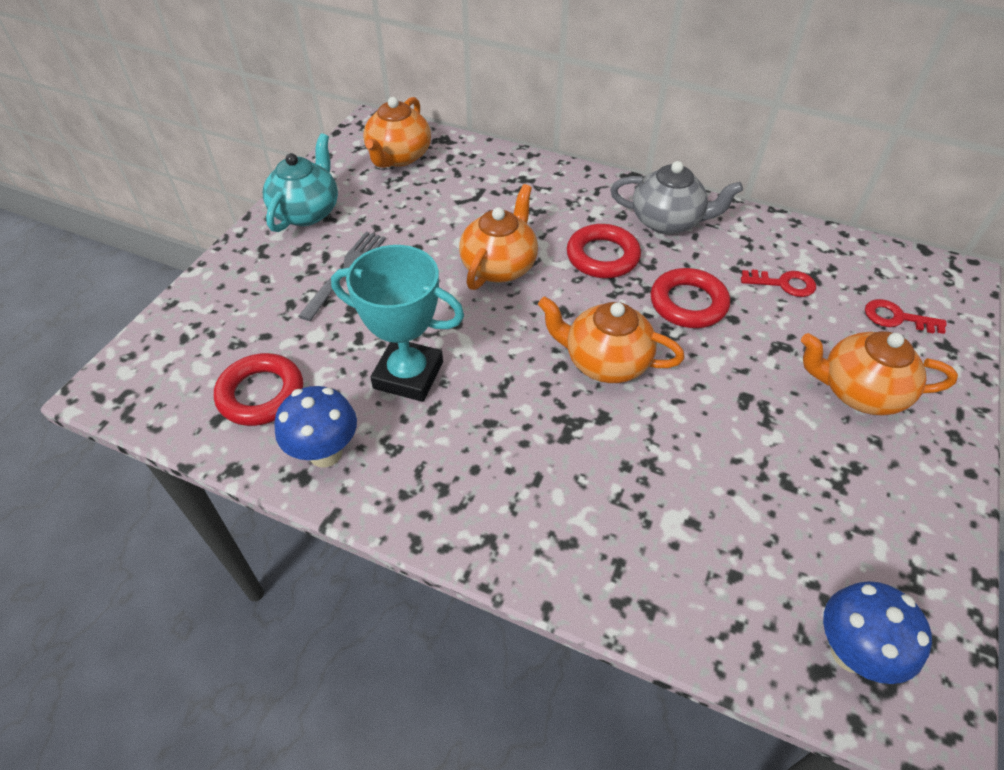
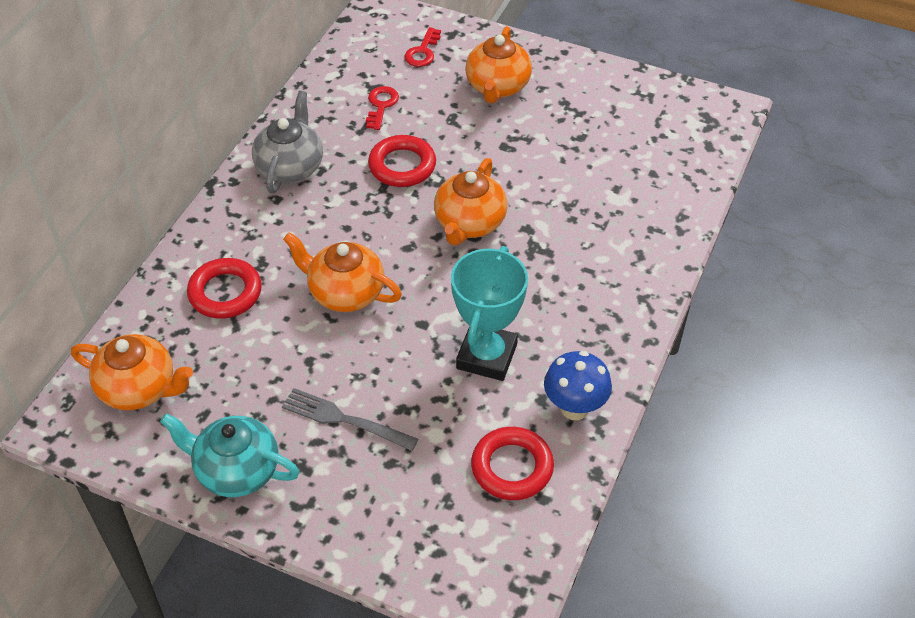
camera: 90 degrees left, 0 degrees up
red ring [567,224,641,278] -> red ring moved to [187,258,262,319]
blue mushroom [823,581,932,684] -> none

